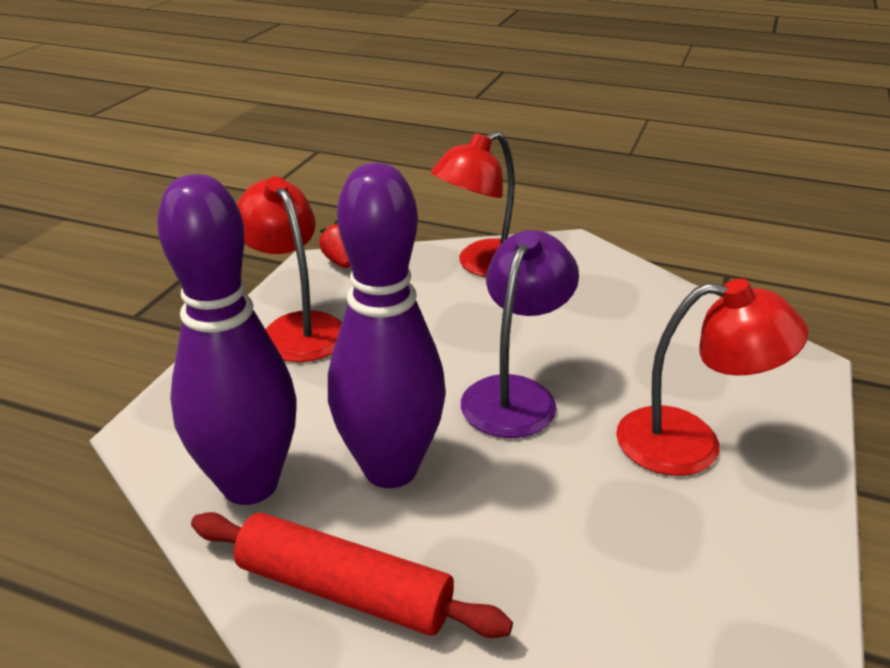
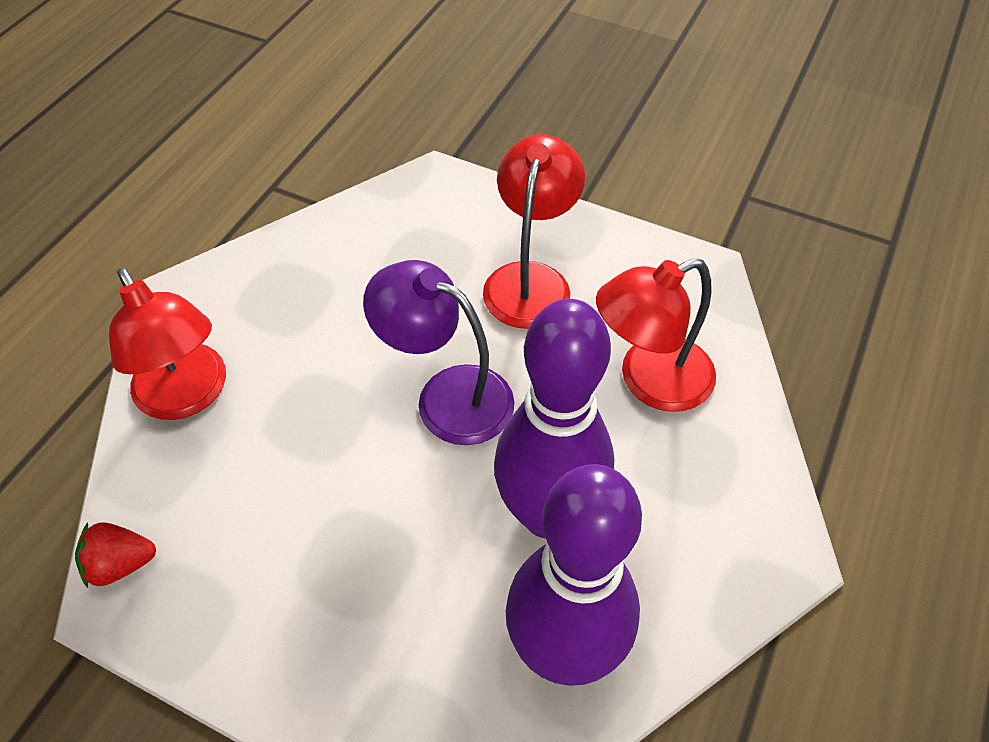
camera: 85 degrees left, 20 degrees up
red rolling pin [191,512,513,638] -> none
red lamp [236,176,342,362] -> red lamp moved to [596,258,716,412]

